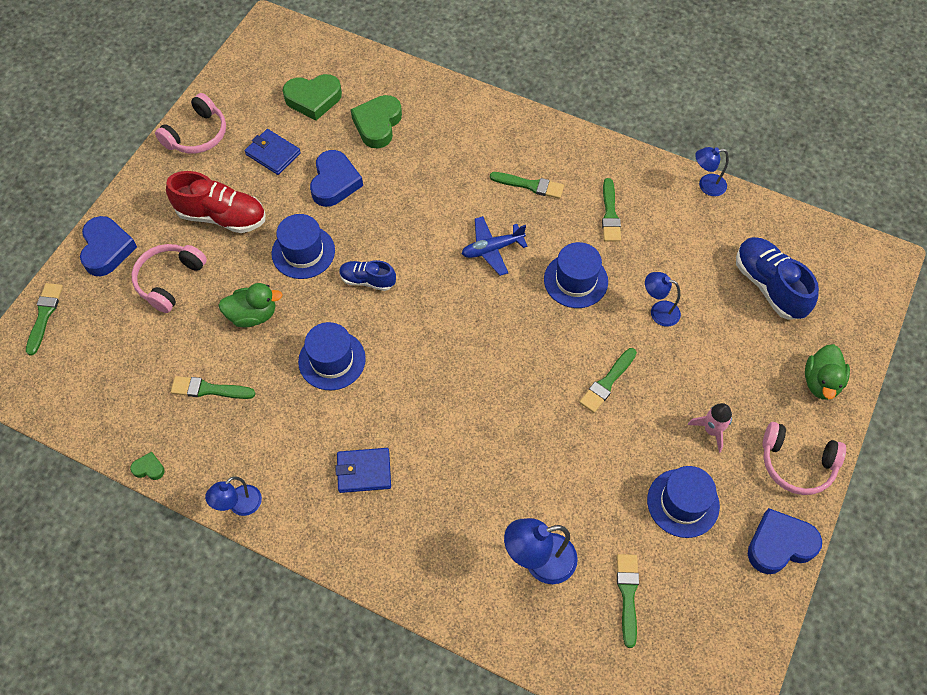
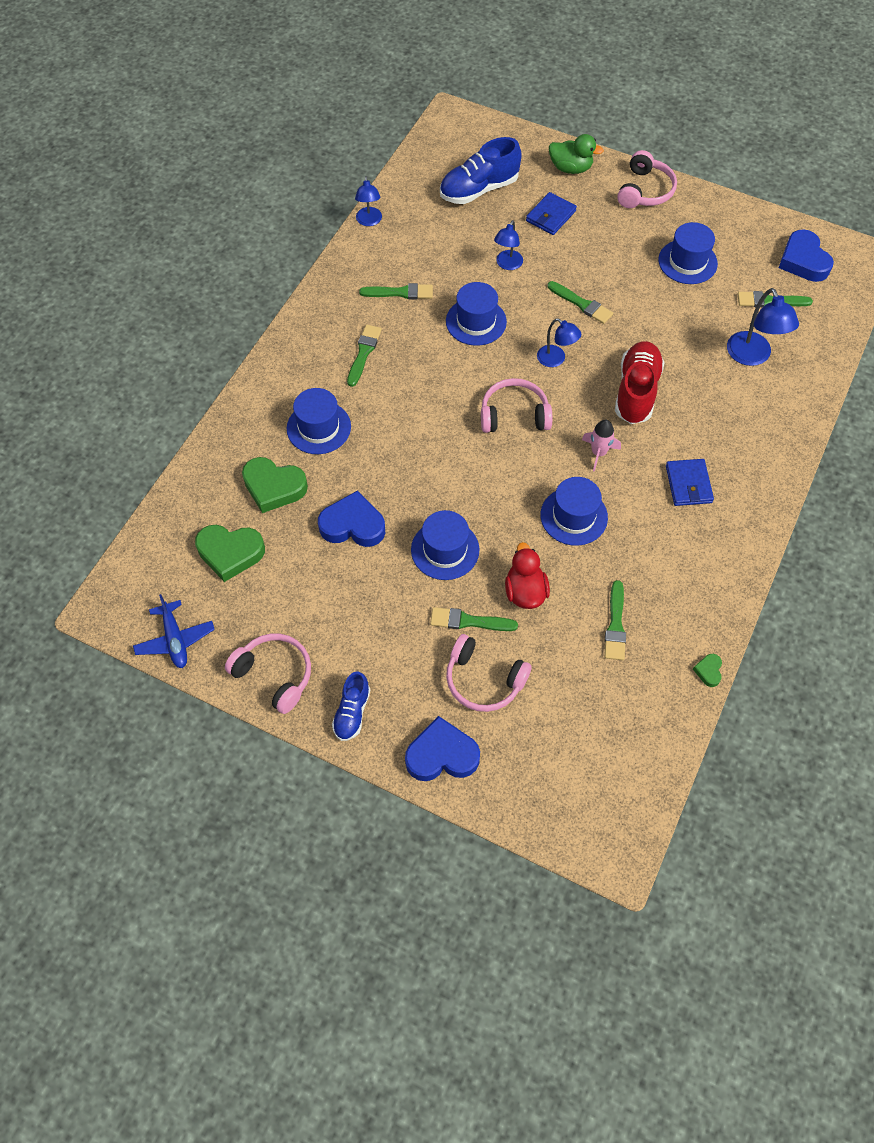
camera: 90 degrees left, 0 degrees up
green brush [26,283,63,356] -> green brush moved to [430,607,518,631]
red shoe [166,171,265,233] -> red shoe moved to [615,341,665,424]
blue lamp [205,476,262,516] -> blue lamp moved to [537,318,581,367]
green duck [218,283,282,327] -> red duck [505,542,550,609]
blue wallet [245,129,301,175] -> blue wallet moved to [526,192,577,235]
green heart [283,74,342,120] -> green heart turned 105 degrees clockwise [195,525,265,582]
blue shoe [339,260,396,291] -> blue shoe moved to [332,672,370,741]
blue plane [462,216,528,276] -> blue plane moved to [133,594,215,668]
pink rocket [688,403,732,453] -> pink rocket moved to [582,420,621,472]
blue heart [748,508,822,574] -> blue heart moved to [779,229,834,282]
none -> blue hat [287,388,351,454]
none -> pink headphones [481,378,552,433]

